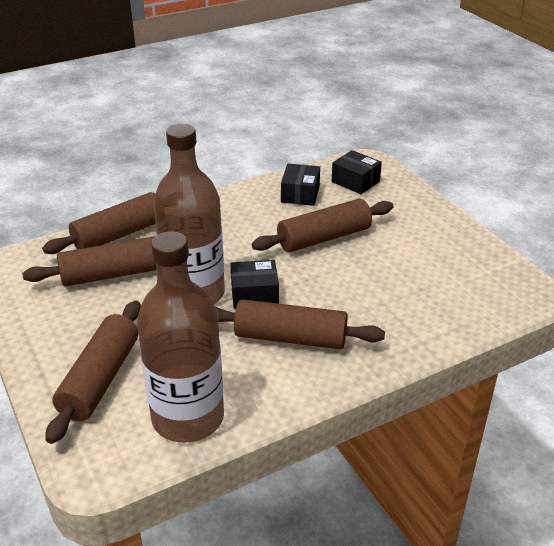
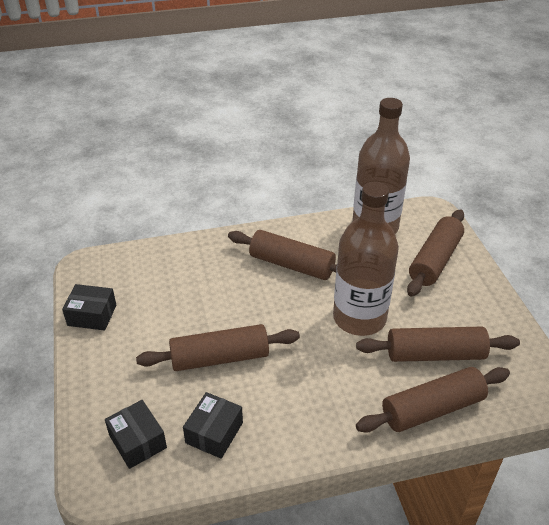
camera: 165 degrees left, 5 degrees up
black box [230,260,279,309] -> black box moved to [62,284,116,331]

